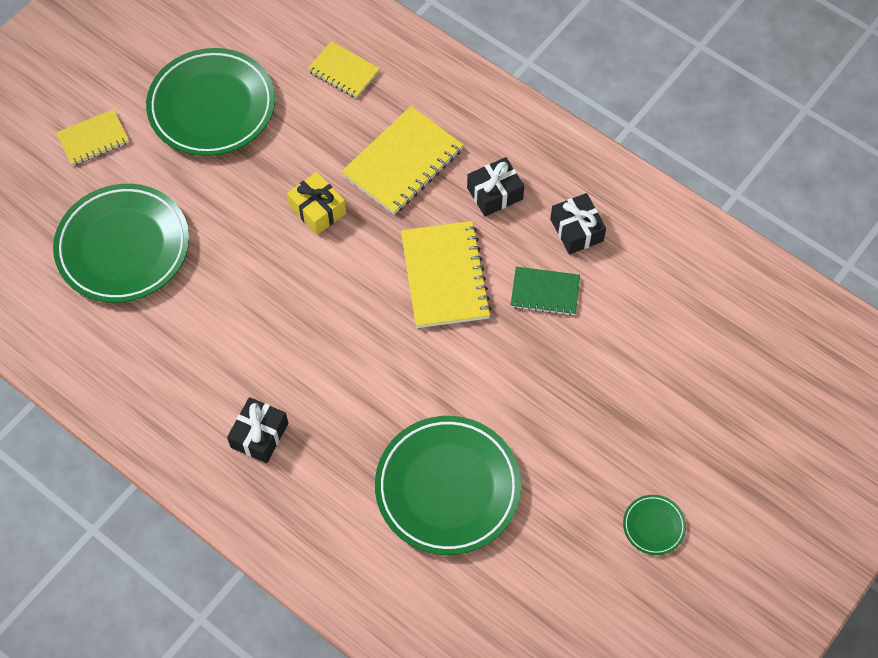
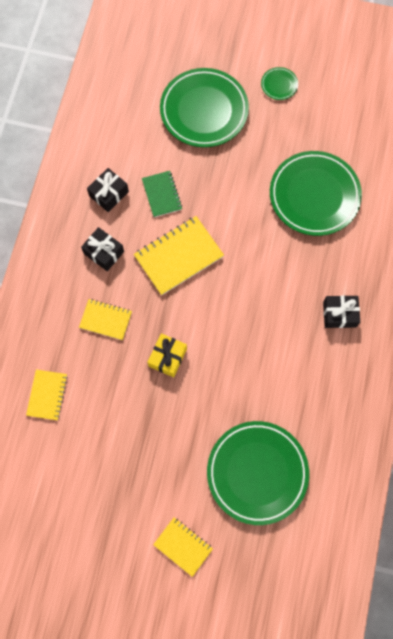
camera: 115 degrees left, 10 degrees up
green plate [146,48,275,156] -> green plate moved to [160,68,249,147]
yellow notebook [341,106,464,215] -> yellow notebook [79,299,132,340], size x0.60

